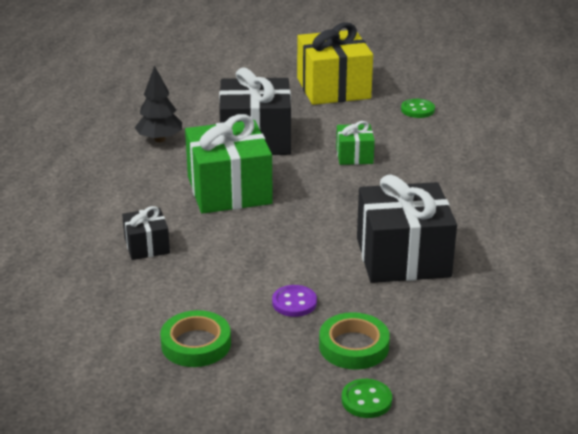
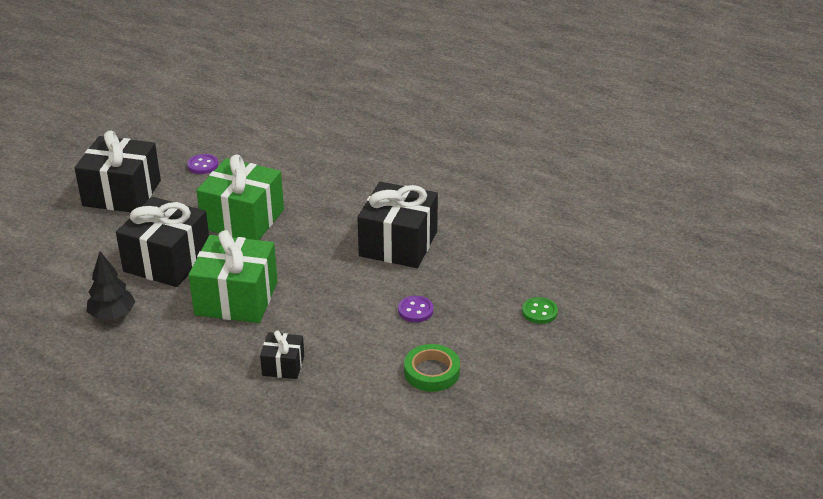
camera: 65 degrees left, 5 degrees up
yellow gift [297,22,373,105] -> black gift [75,130,161,212]
green tape [319,312,390,370] -> none
green gift [336,121,375,165] -> green gift [196,155,284,240], size x2.01
green button [401,99,435,118] -> purple button [187,154,218,174]

